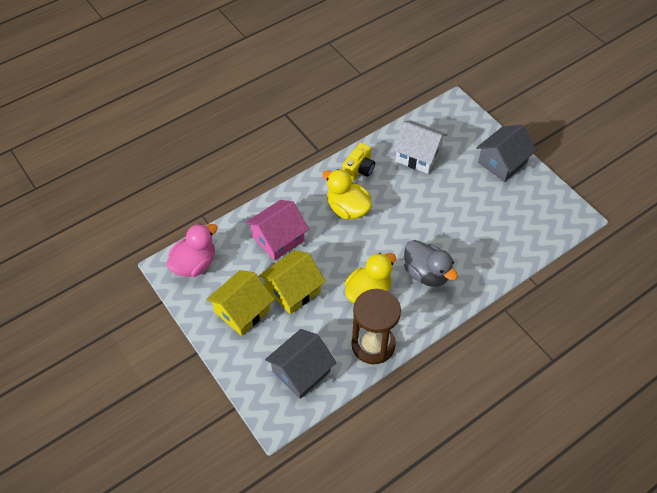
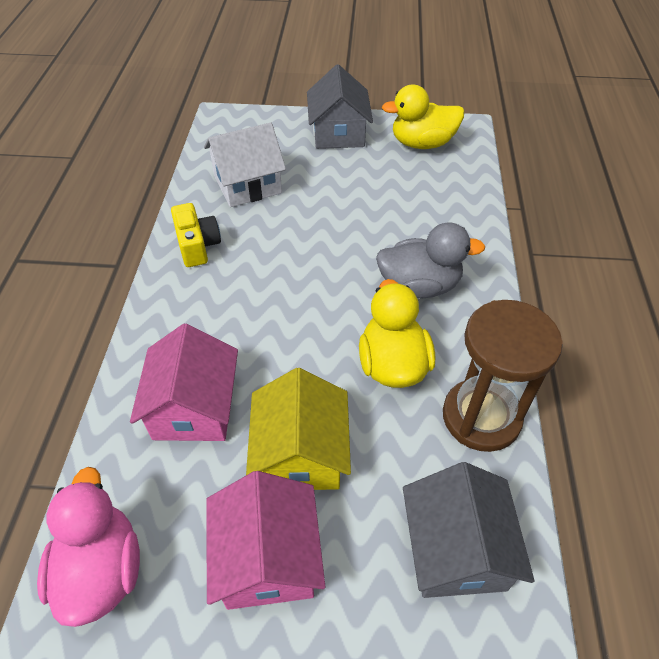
camera: 50 degrees left, 5 degrees down
yellow house [206,270,275,336] -> pink house [206,471,325,610]
yellow duck [322,169,372,219] -> yellow duck moved to [382,85,464,149]

